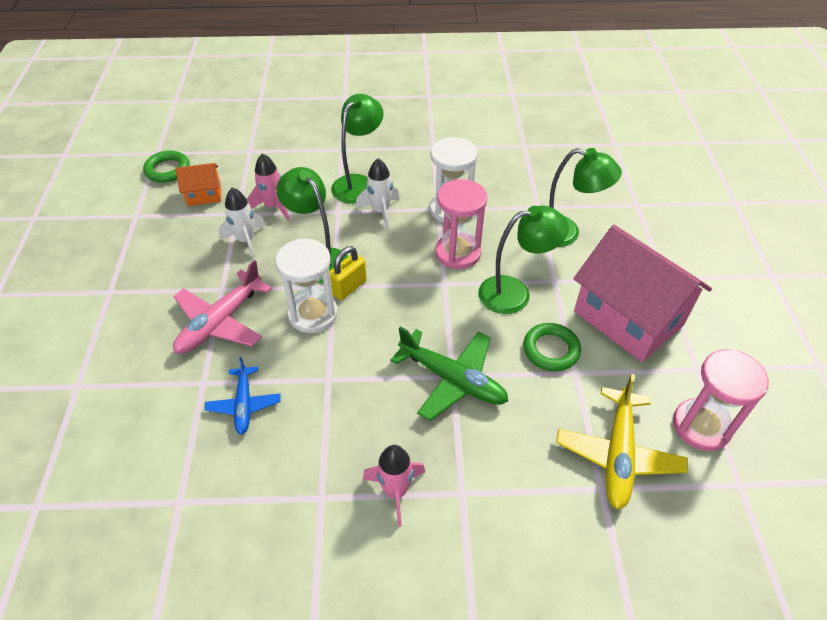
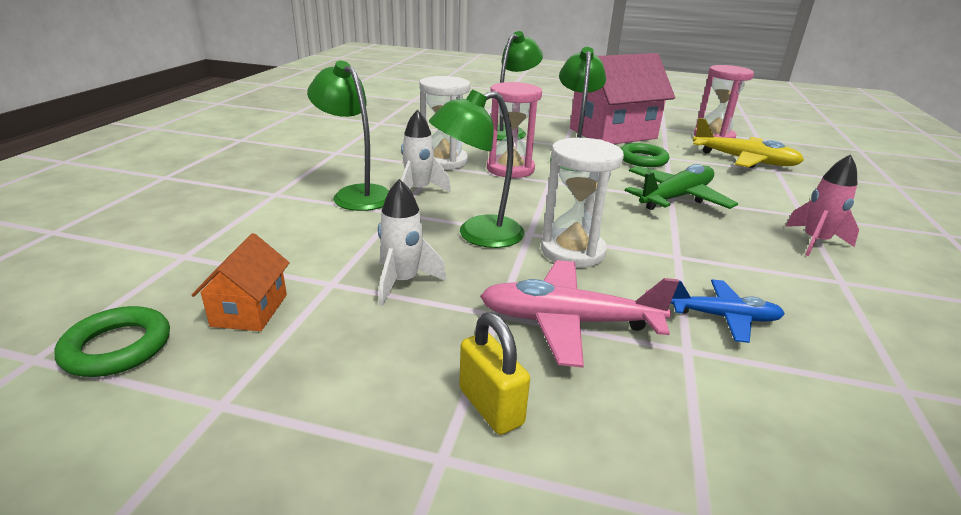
camera: 75 degrees left, 20 degrees down
pink plane [173,260,272,354] -> pink plane turned 135 degrees clockwise [480,260,679,368]
pink rocket [247,153,289,220] -> none
yellow padlock [329,246,367,300] -> yellow padlock moved to [459,312,530,435]

